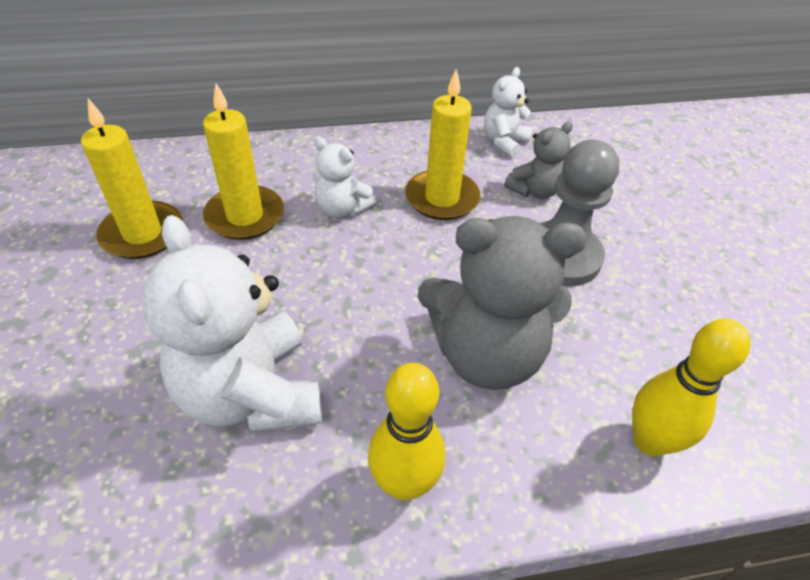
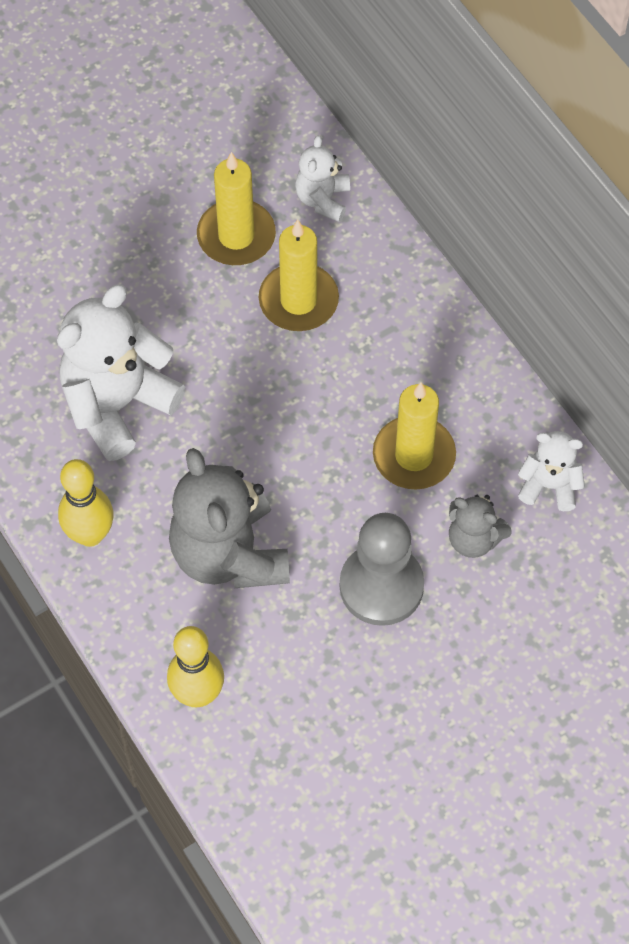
camera: 70 degrees right, 15 degrees up
white teddy bear [314,137,376,218] -> white teddy bear moved to [295,135,350,222]

